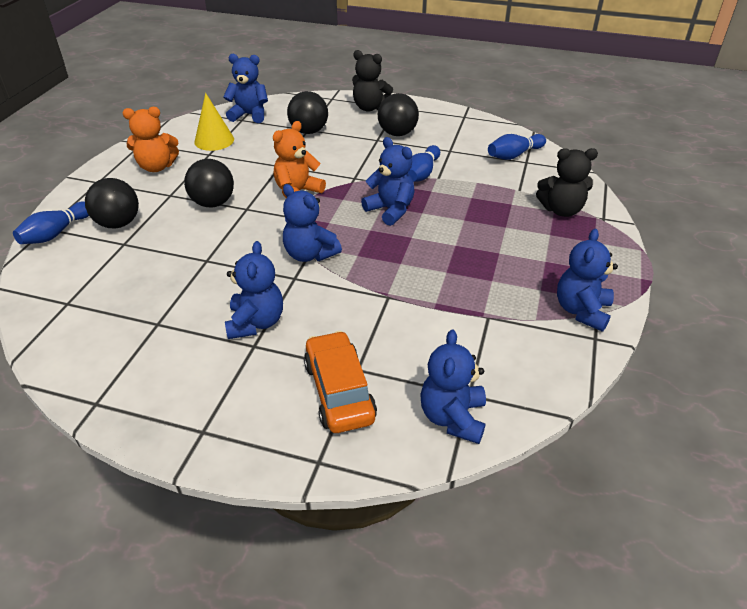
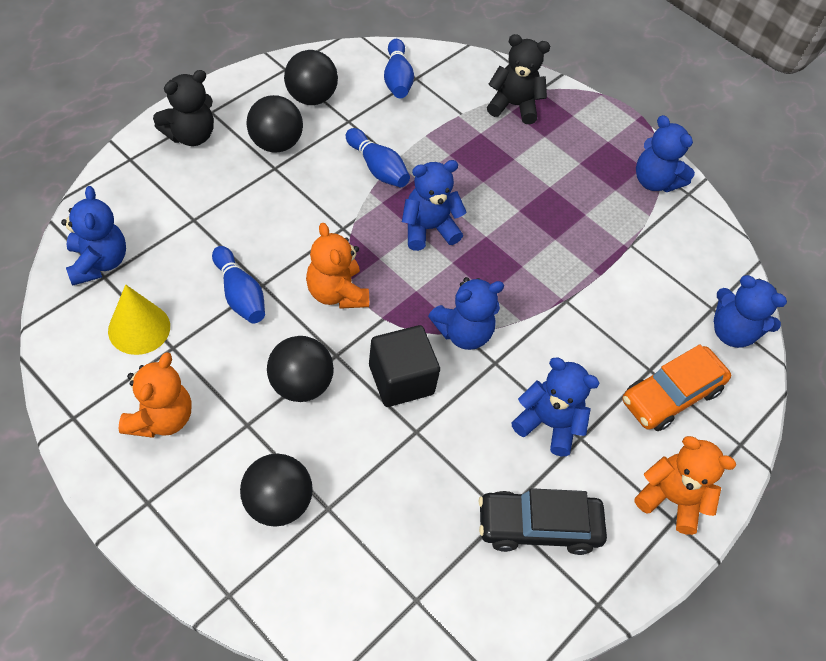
camera: 70 degrees left, 15 degrees up
blue bowling pin [13,201,89,244] -> blue bowling pin moved to [212,246,265,323]
blue teddy bear [223,54,268,123] -> blue teddy bear turned 135 degrees clockwise [61,186,126,286]
black ball [287,91,328,134] -> black ball moved to [284,50,338,105]
orange car [304,331,377,433] -> orange car turned 45 degrees counterclockwise [622,345,731,431]
black teddy bear [536,148,598,217] -> black teddy bear turned 105 degrees counterclockwise [487,34,550,124]
none -> black cube [369,325,440,407]
none -> black car [478,488,607,555]
none -> orange teddy bear [634,436,736,535]

